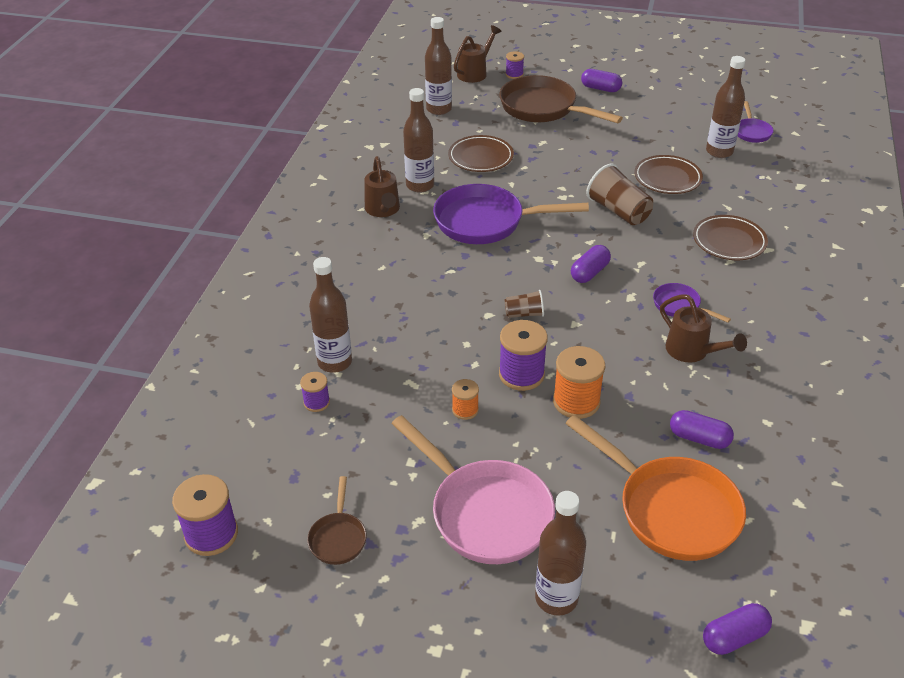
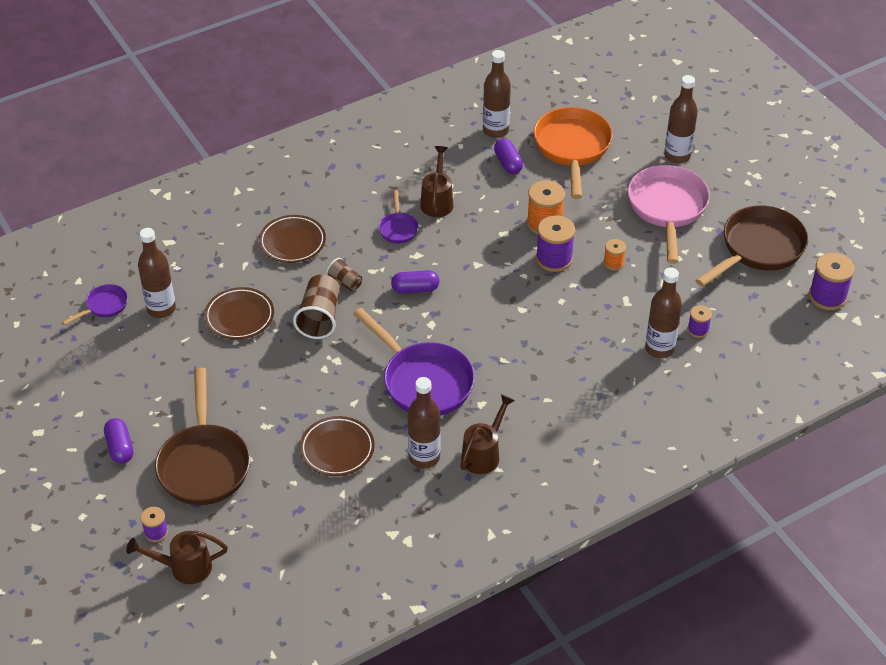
camera: 135 degrees left, 5 degrees up
brown pan [307,476,367,565] -> brown pan [695,206,808,287], size x2.08
brown bottle [425,17,452,115] -> brown bottle moved to [483,50,511,138]
brown cup [504,290,544,318] -> brown cup moved to [326,258,362,291]
purple capsule [703,603,772,655] -> none

